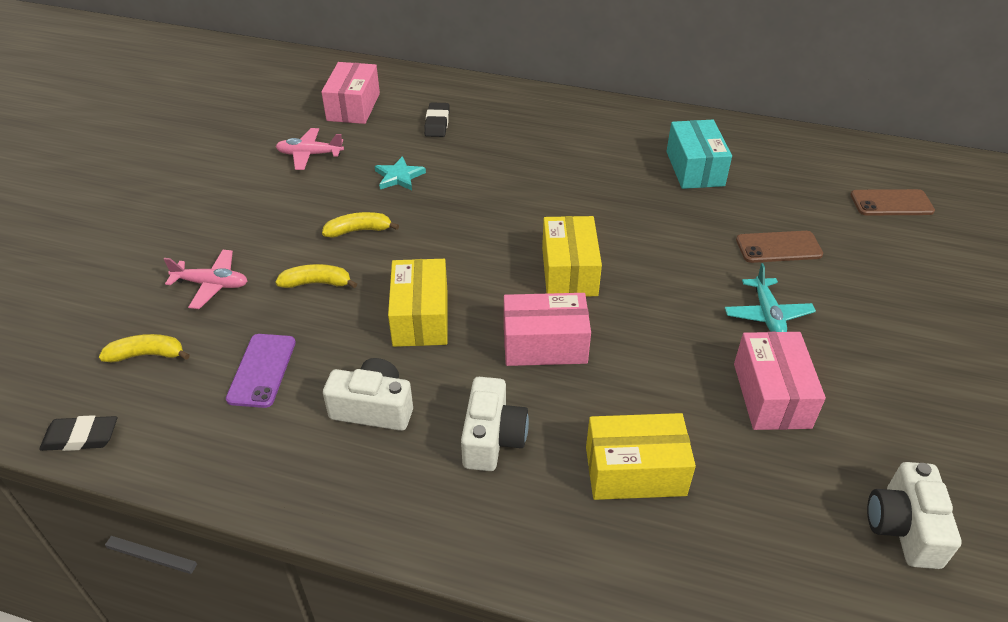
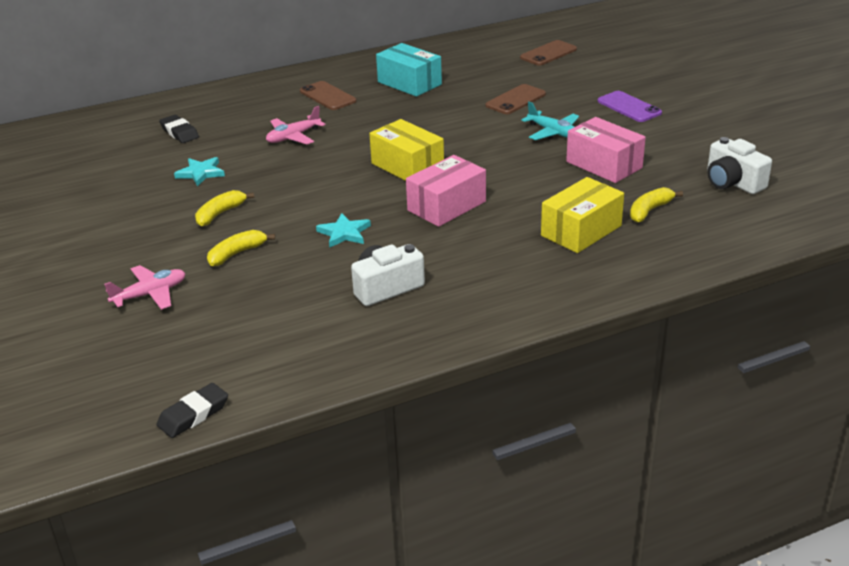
camera: 40 degrees left, 10 degrees down
yellow banana [99,334,190,362] -> yellow banana moved to [630,187,683,223]
purple phone [226,334,296,408] -> purple phone moved to [597,91,662,122]
pink plane [276,128,344,170] -> pink plane moved to [266,106,325,144]
pink box [321,62,380,124] -> none
yellow box [388,259,447,347] -> turquoise star [316,213,371,247]
white camera [461,377,529,471] -> none
none -> brown phone [300,81,356,110]

